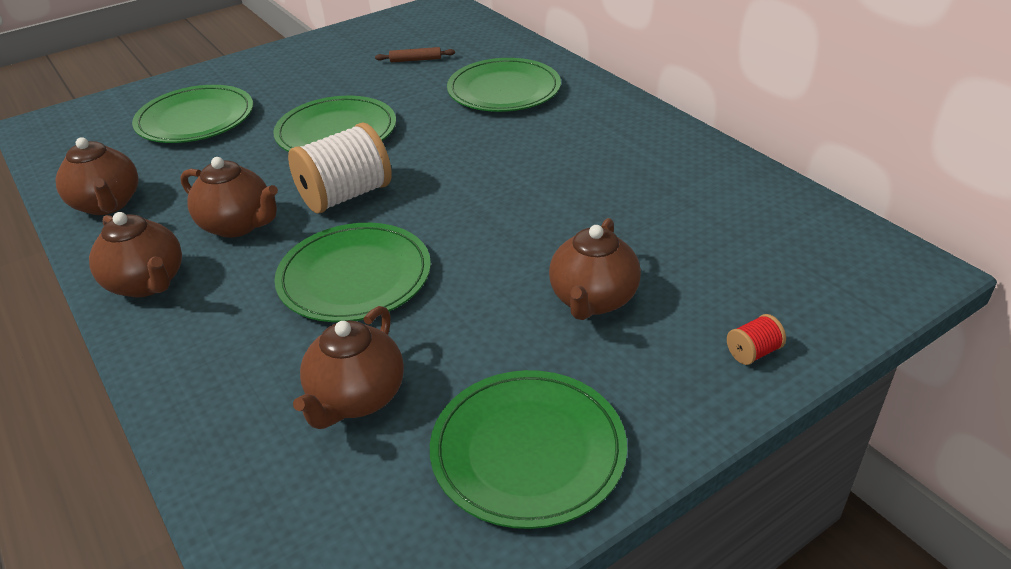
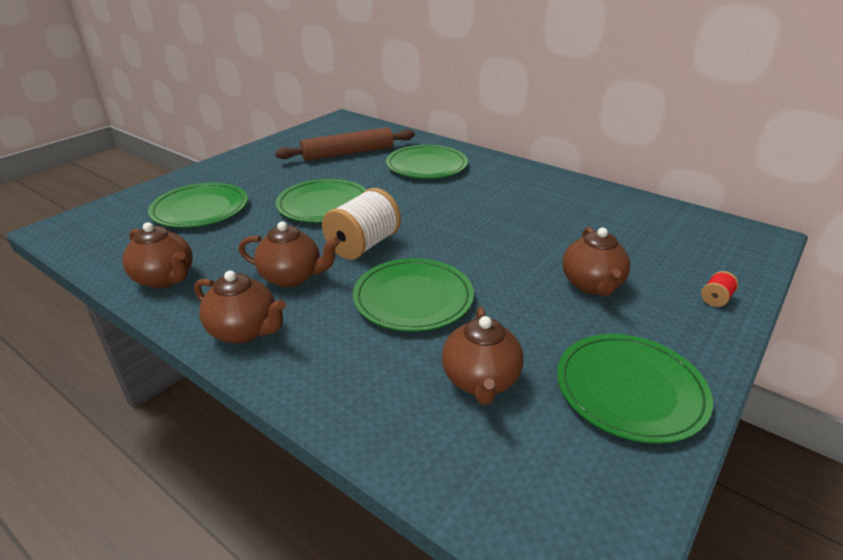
camera: 20 degrees left, 5 degrees down
brown rolling pin [375,47,455,62] -> brown rolling pin [275,127,415,161], size x2.42

